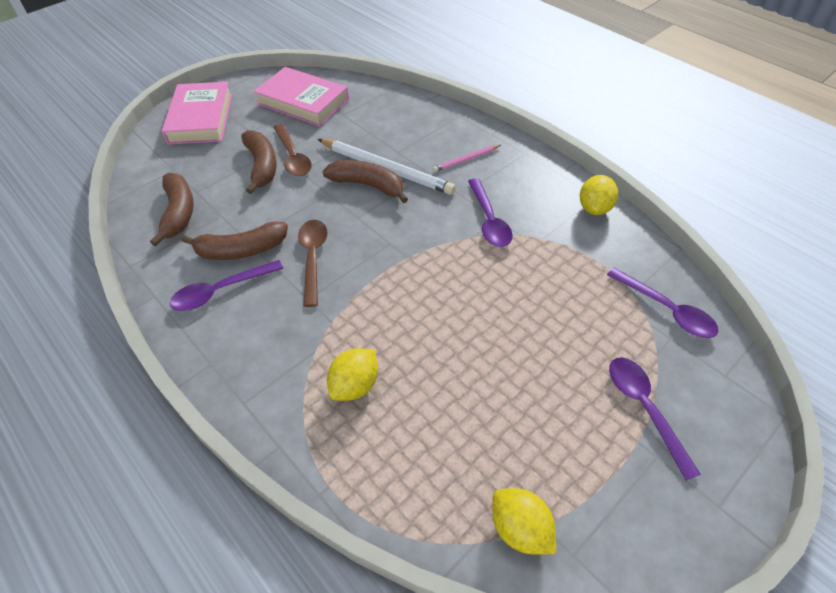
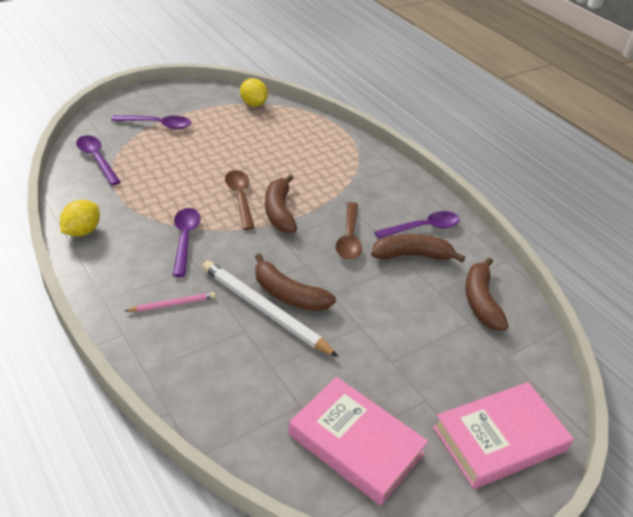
camera: 175 degrees left, 10 degrees down
pink book [162,82,232,145] -> pink book turned 60 degrees clockwise [433,382,574,489]
brown banana [241,130,277,194] -> brown banana moved to [265,175,297,233]
brown spoon [273,124,312,176] -> brown spoon moved to [225,170,255,230]
yellow lemon [327,348,378,401] -> none
purple spoon [609,357,701,481] -> purple spoon turned 75 degrees counterclockwise [111,115,191,129]

